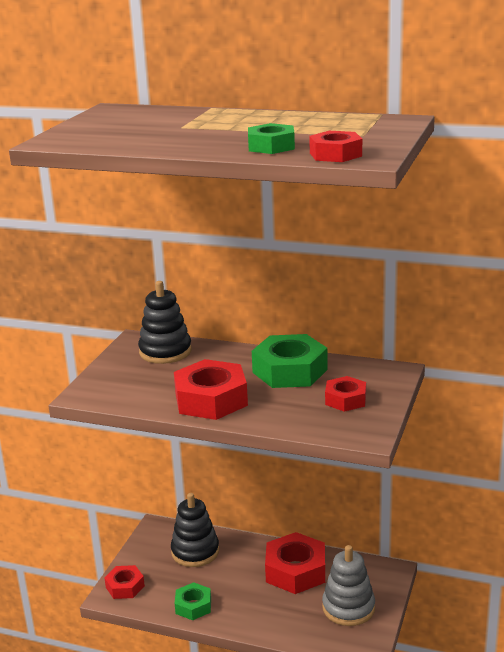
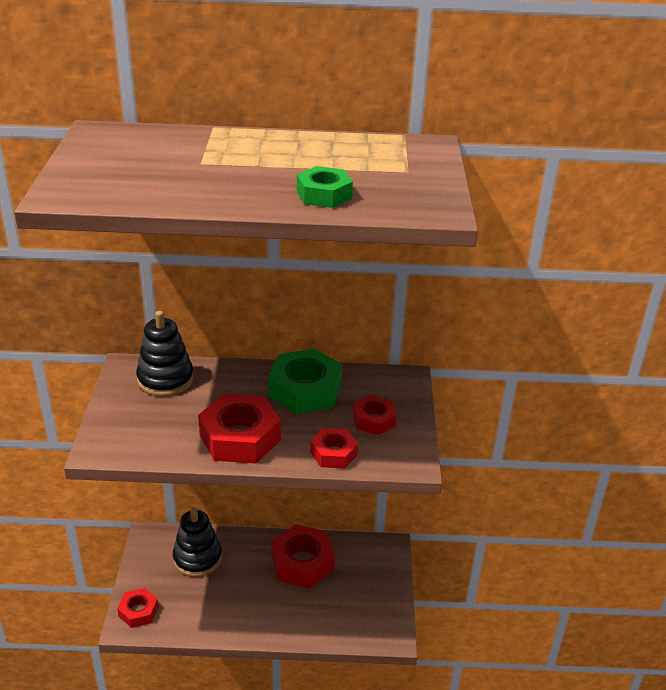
camera: 20 degrees left, 10 degrees up
green nut [175,582,211,620] -> none
red nut [309,131,362,162] -> red nut moved to [310,428,358,469]
grey stacking toy [322,545,375,626] -> none

